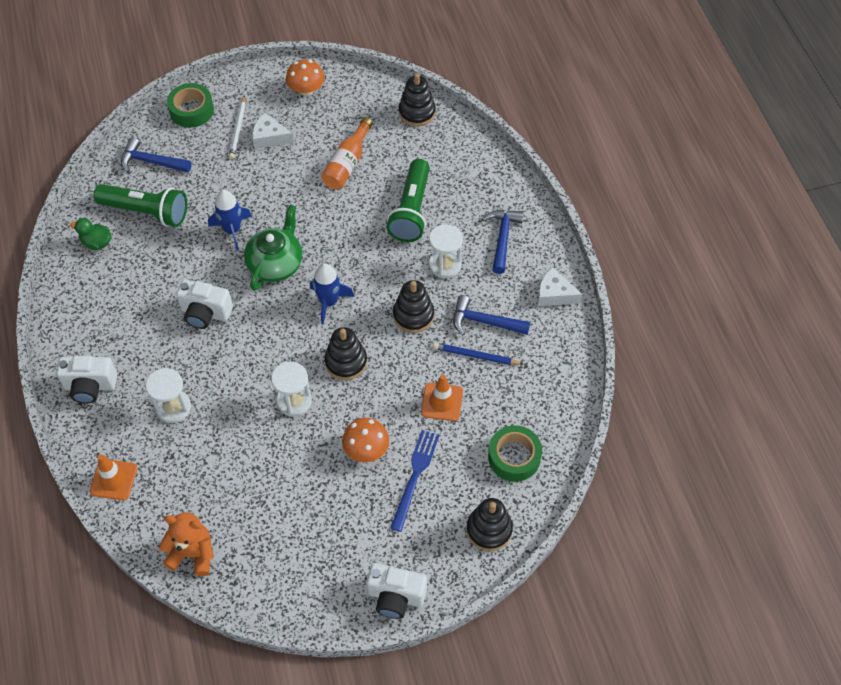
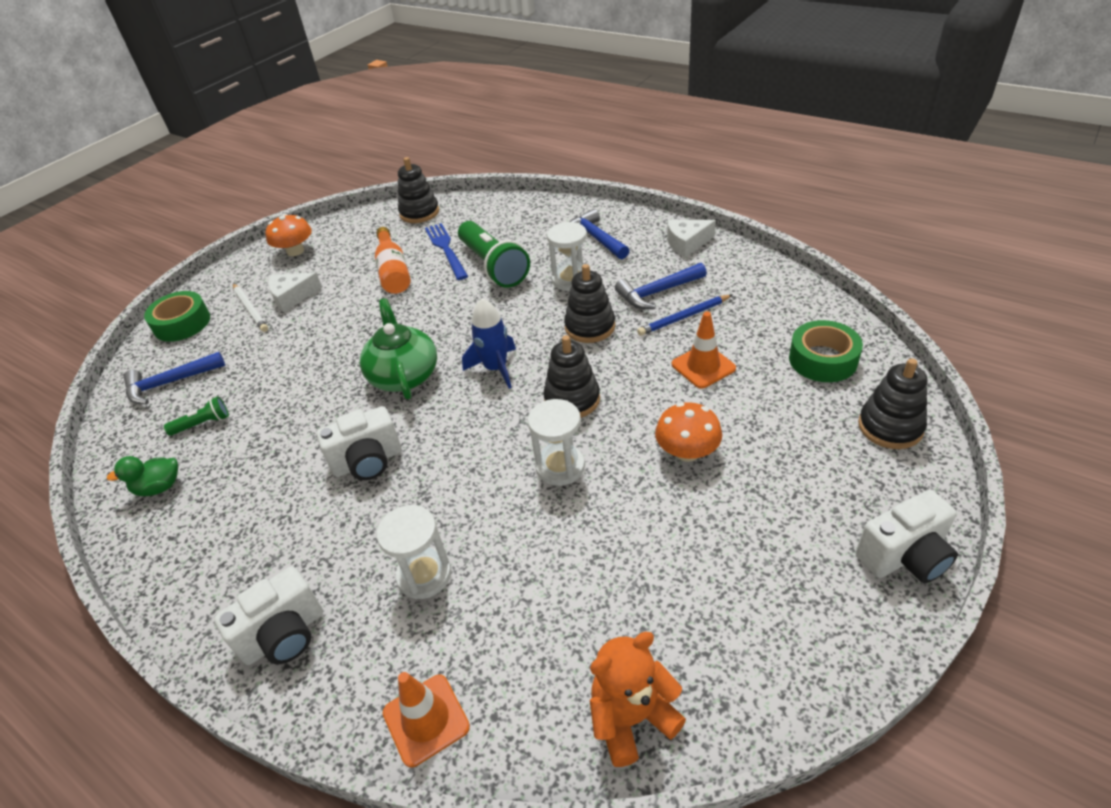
camera: 35 degrees left, 15 degrees down
green flashlight [94,184,187,227] -> green flashlight [164,396,229,436], size x0.46
blue rocket [208,190,252,251] -> none
blue fork [390,430,440,532] -> blue fork moved to [425,223,468,280]

